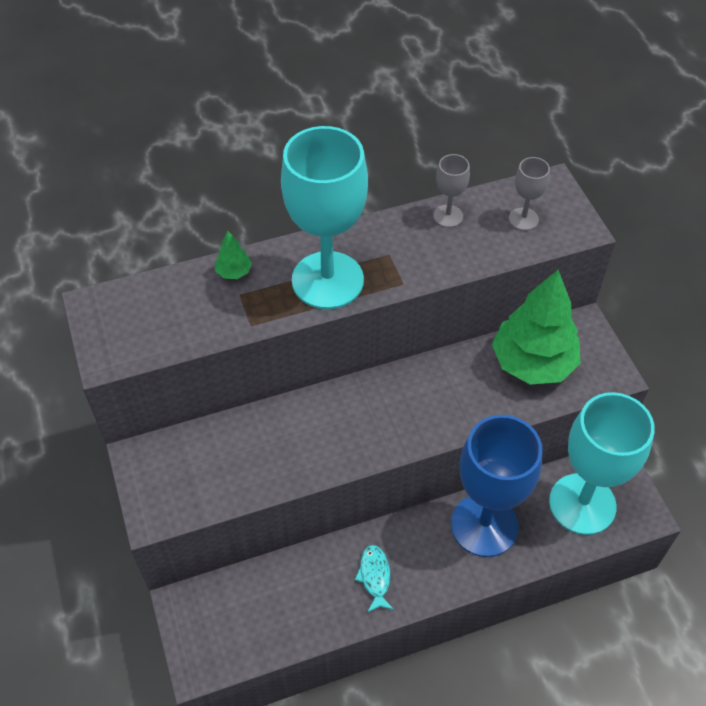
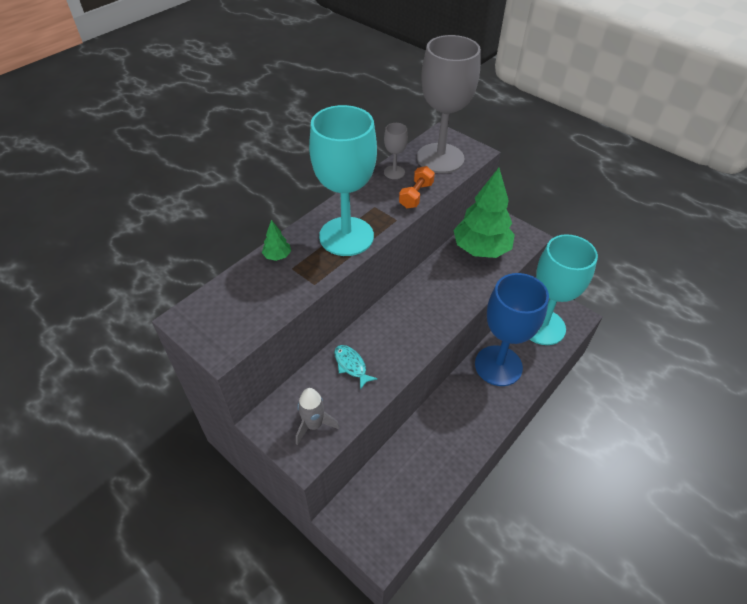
camera: 30 degrees left, 5 degrees down
turquoise fish [355,545,394,613] -> turquoise fish moved to [334,345,378,390]
grey goblet [509,157,550,231] -> grey goblet [417,35,481,173], size x2.31
none -> grey rocket [296,388,340,445]
none -> orange dumbbell [399,166,435,208]

